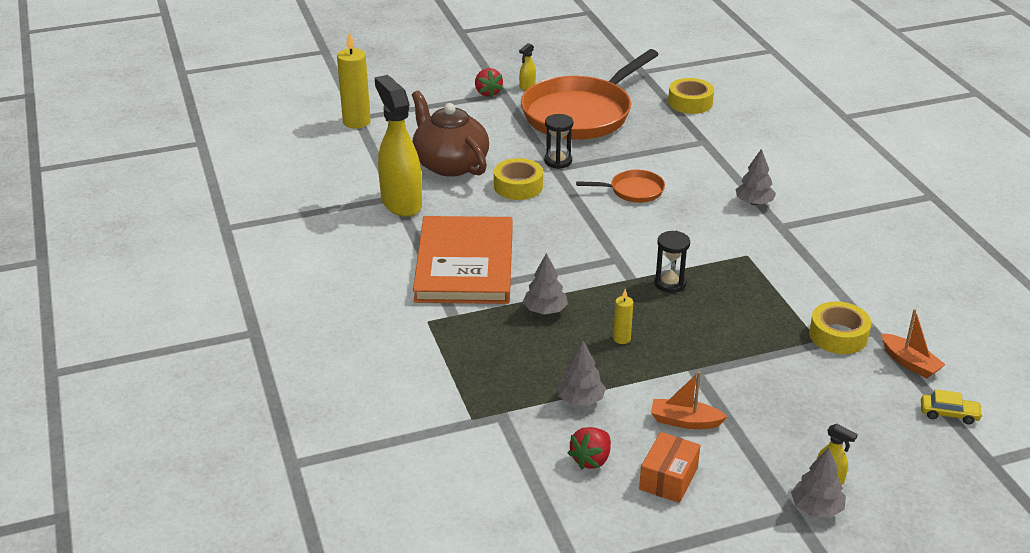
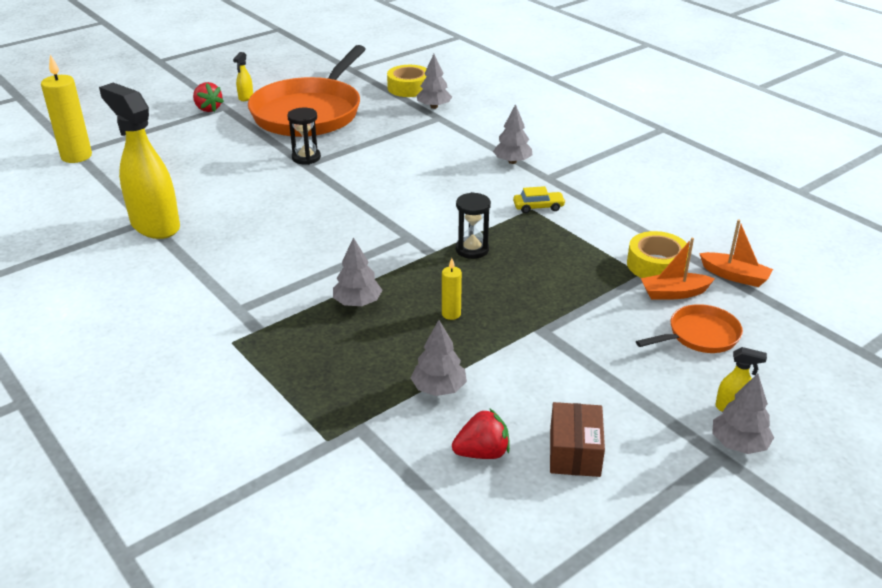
camera: 20 degrees left, 0 degrees up
brown teapot [412,91,489,177] -> none
orange book [413,216,513,304] -> none
yellow tape [494,158,543,200] -> none
red strawberry [568,427,611,470] -> red strawberry turned 120 degrees counterclockwise [452,408,510,459]
orange pan [576,170,665,203] -> orange pan moved to [636,304,743,353]
orange box [639,432,700,503] -> brown box [550,402,605,477]
orange boat [651,371,728,429] -> orange boat moved to [641,238,715,300]
yellow car [921,389,983,424] -> yellow car moved to [513,186,566,213]
none -> grey tree [417,54,452,109]

